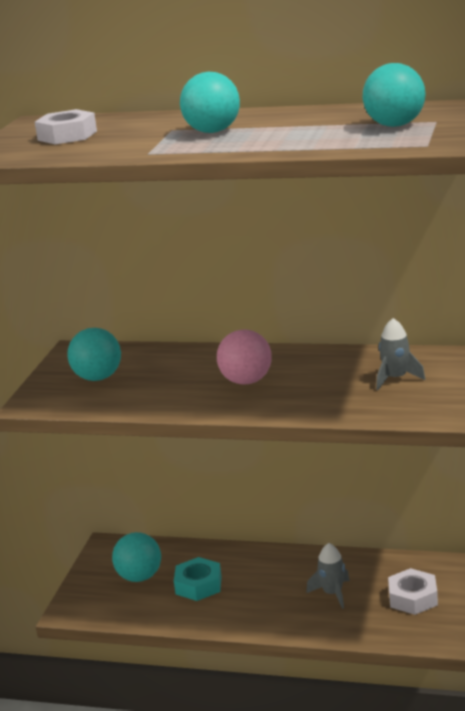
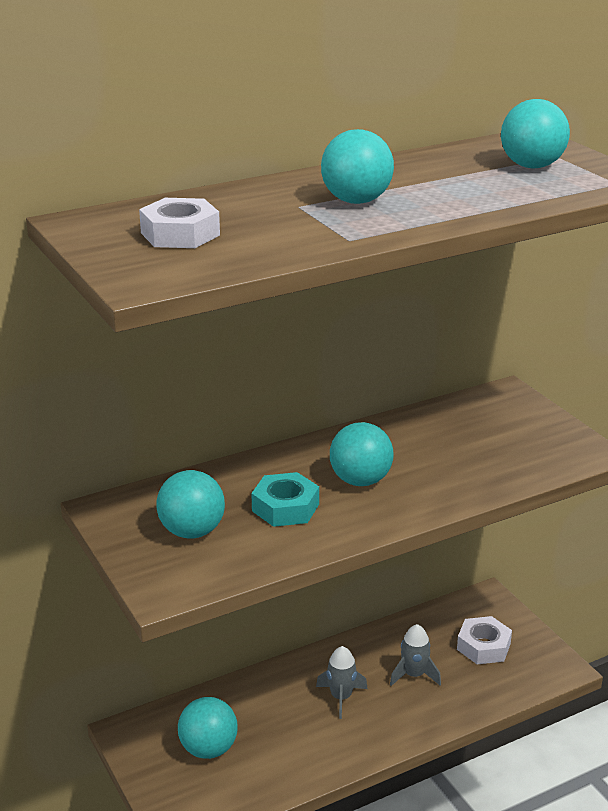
camera: 45 degrees left, 5 degrees up
turquoise nut [174,557,222,601] -> turquoise nut moved to [251,472,319,527]
pink ball [217,329,272,385] -> turquoise ball [330,422,393,486]
grey rocket [376,318,425,390] -> grey rocket moved to [316,646,368,719]

